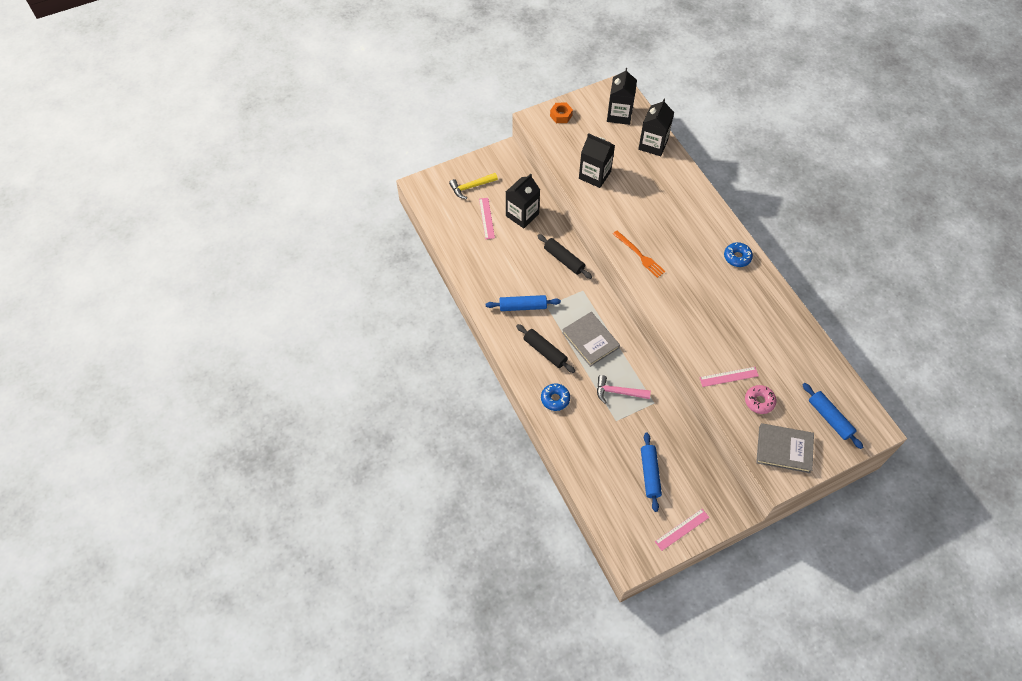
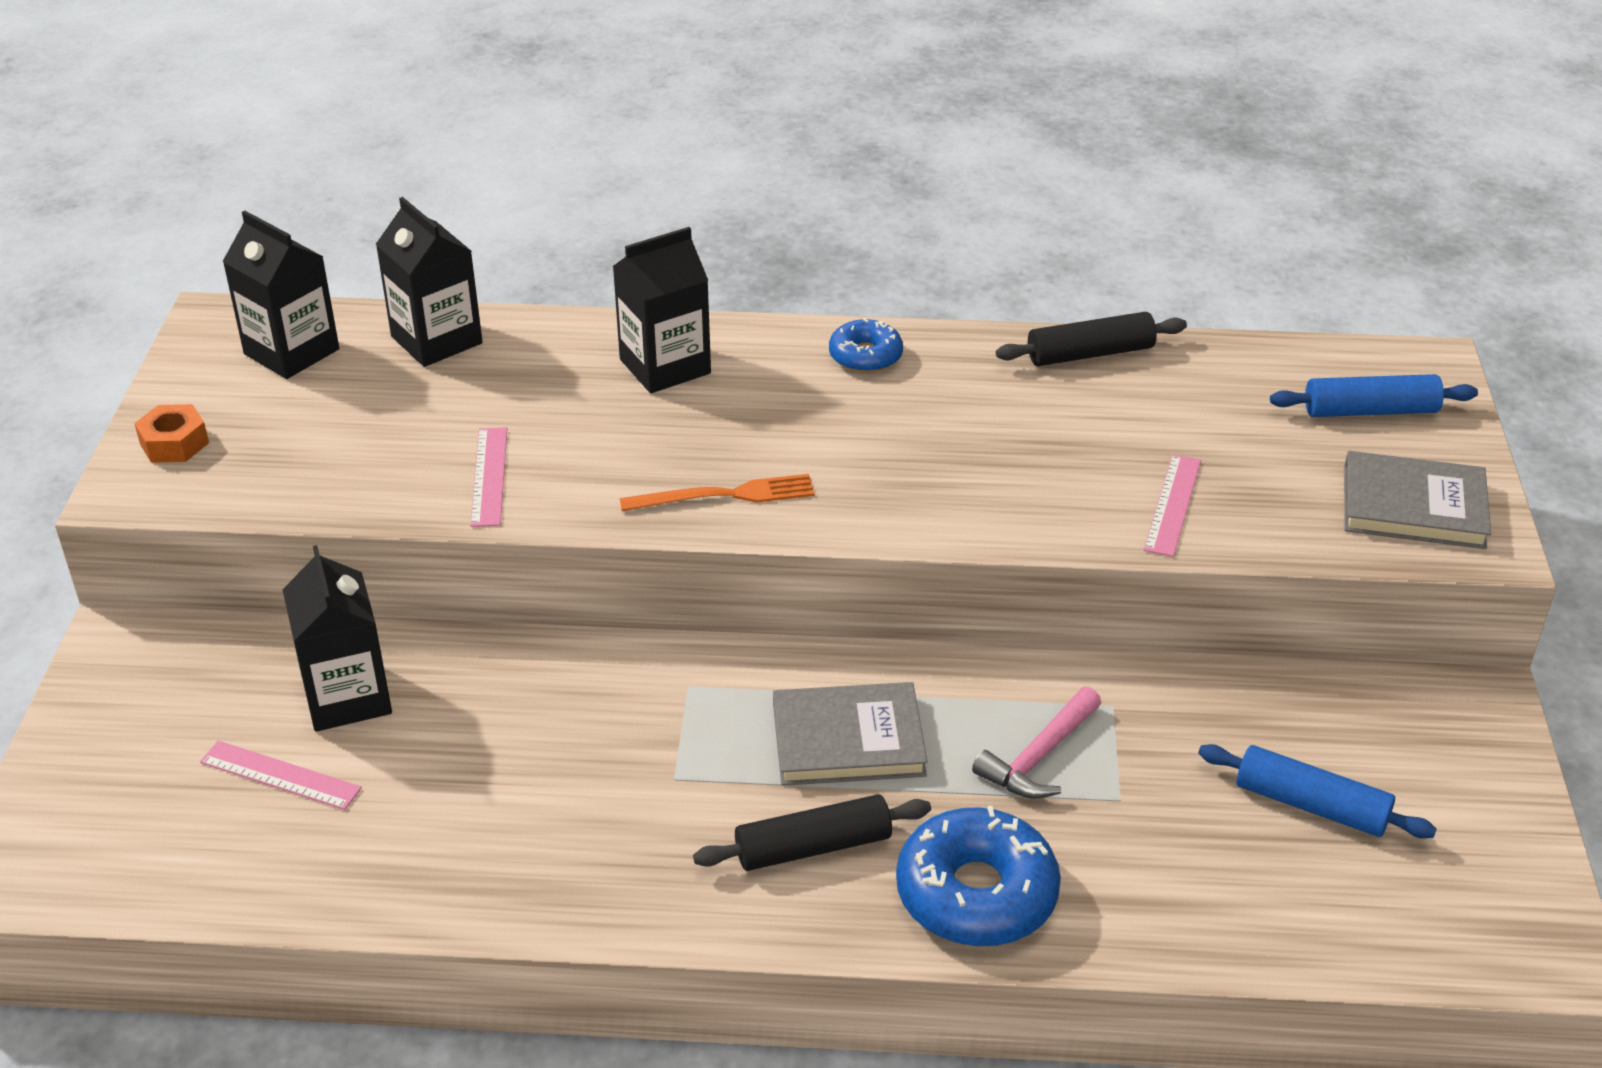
camera: 60 degrees left, 20 degrees down
yellow hammer [449,173,498,199] -> none
blue rolling pin [486,295,561,311] -> none
black rolling pin [538,234,592,279] -> black rolling pin moved to [996,312,1187,366]
blue donut [541,383,570,411] -> blue donut [896,806,1061,947], size x1.75
black carton [579,133,615,188] -> black carton moved to [613,227,711,393]
pink ruler [655,509,709,551] -> pink ruler moved to [470,427,507,527]
pink donut [745,385,776,414] -> none
grey book [756,423,814,473] -> grey book turned 60 degrees clockwise [1344,451,1491,549]

